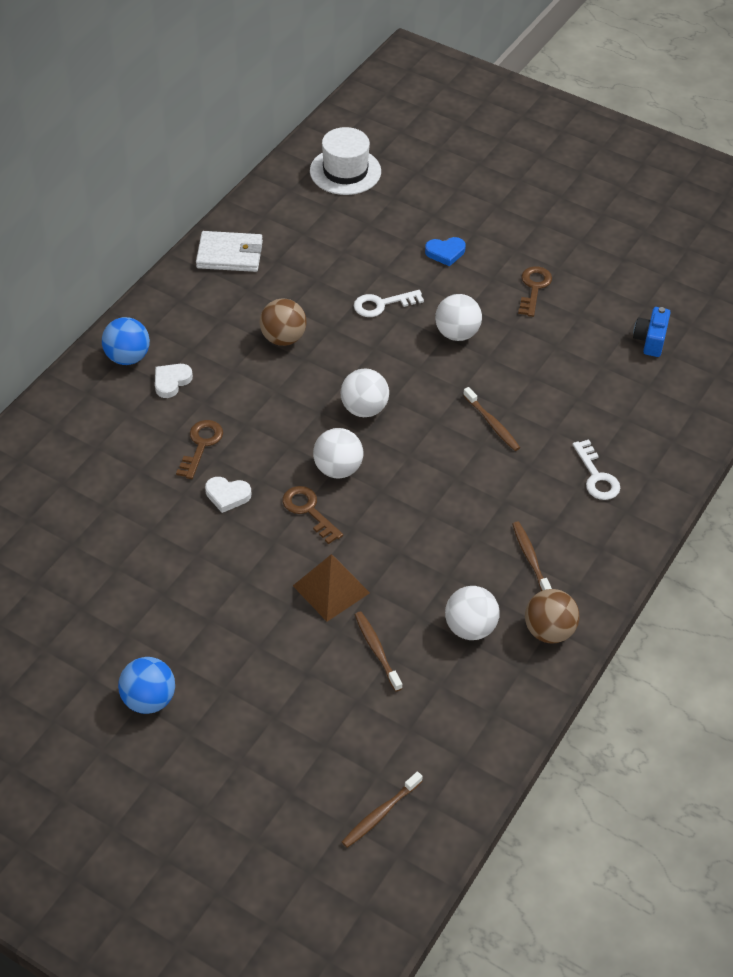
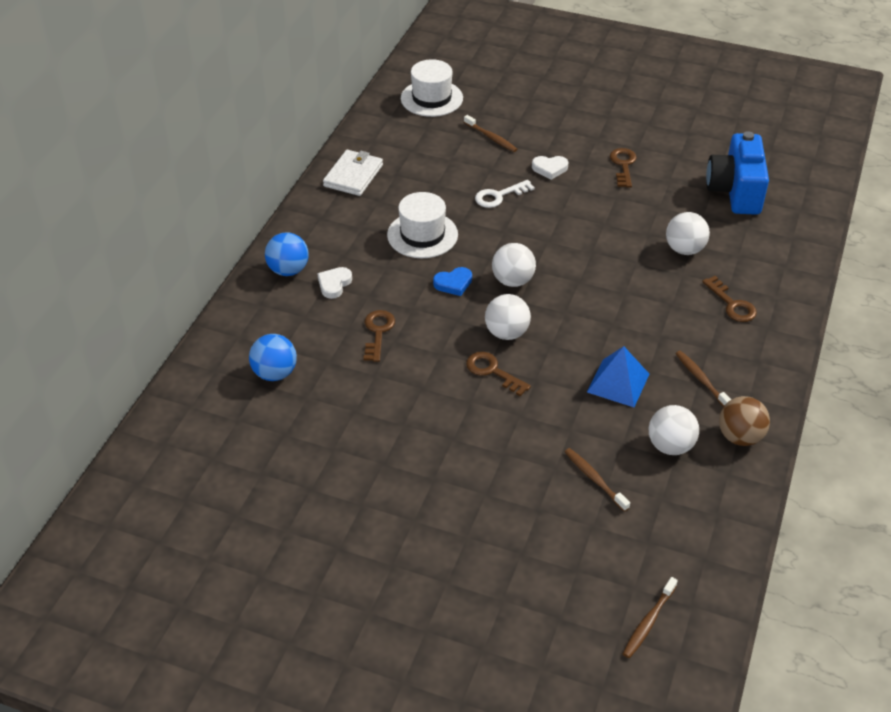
camera: 10 degrees left, 5 degrees down
blue ball [118,657,175,714] -> blue ball moved to [249,334,297,381]
white wallet [196,231,263,272] -> white wallet turned 60 degrees counterclockwise [323,150,383,196]
white heart [205,477,251,513] -> white heart moved to [532,156,569,180]
brown ball [260,299,307,346] -> white hat [387,192,458,258]
brown pyramid [293,554,370,621] -> none
blue heart [425,237,466,266] -> blue heart moved to [433,267,472,296]
white ball [435,294,482,341] -> white ball moved to [666,212,710,255]
brown toothbrush [463,387,520,451] -> brown toothbrush moved to [464,115,517,152]
white key [572,439,620,500] -> brown key [702,276,757,322]
blue camera [633,307,670,357] -> blue camera [706,131,769,215], size x1.94
none -> blue pyramid [587,346,649,407]

